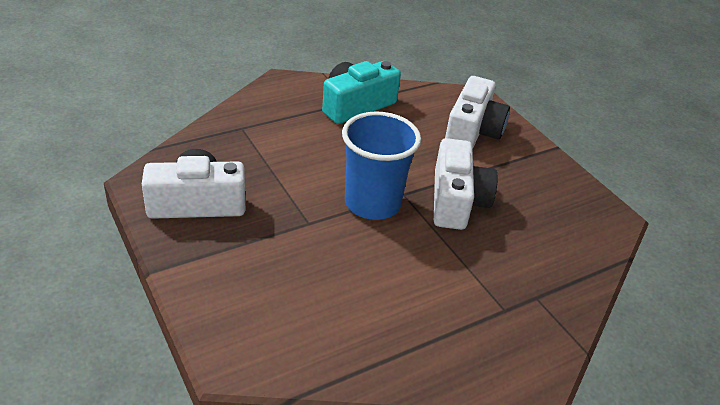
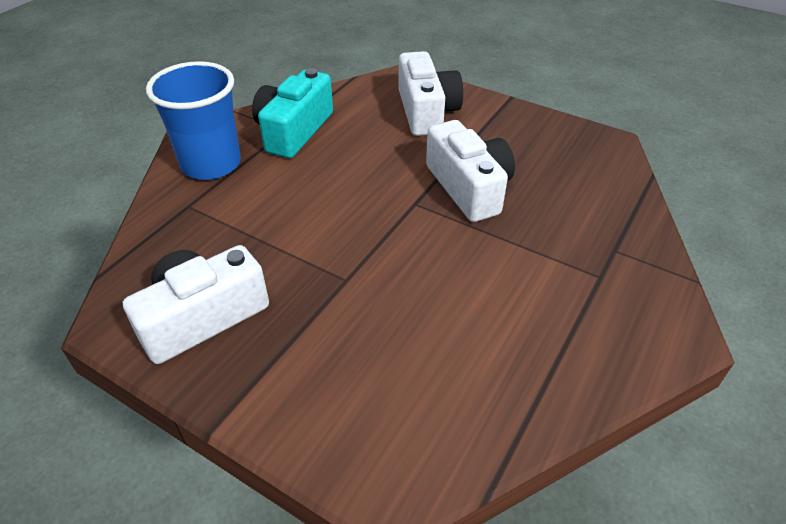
camera: 25 degrees left, 5 degrees up
blue cup [342,111,421,220] -> blue cup moved to [146,61,241,180]

